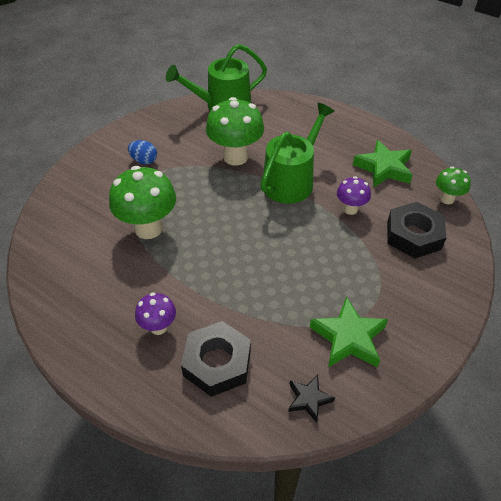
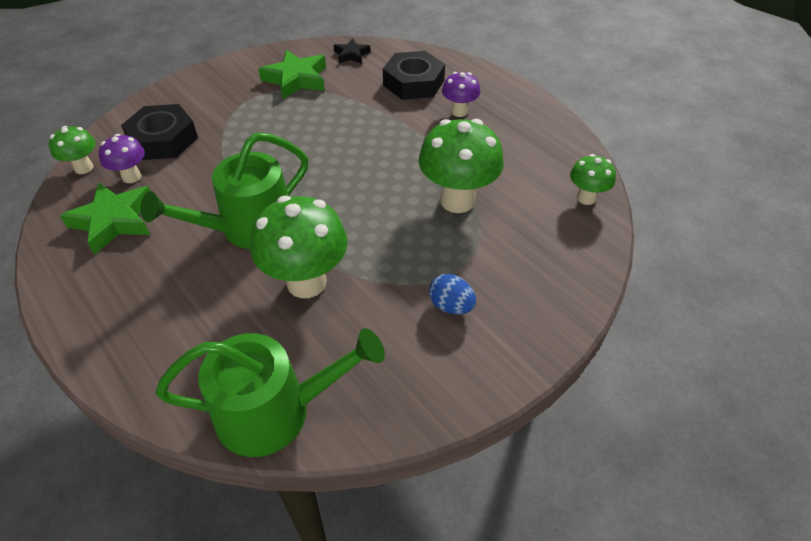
camera: 165 degrees left, 0 degrees up
purple mushroom [337,176,371,215] -> purple mushroom moved to [98,134,145,183]
none -> green mushroom [570,154,616,205]

